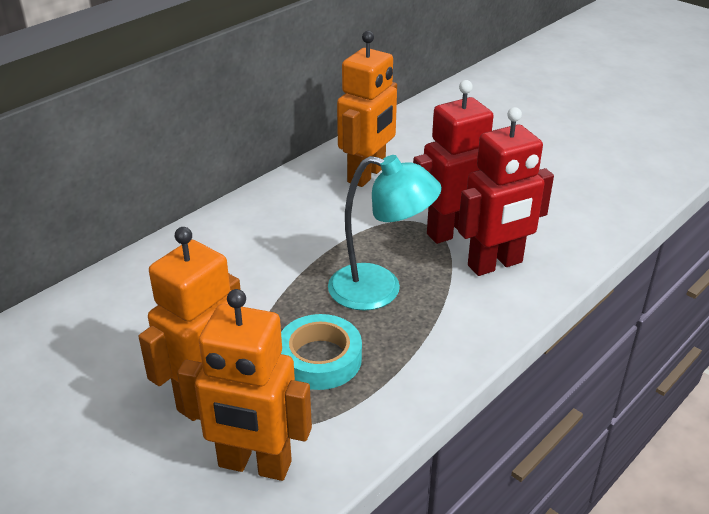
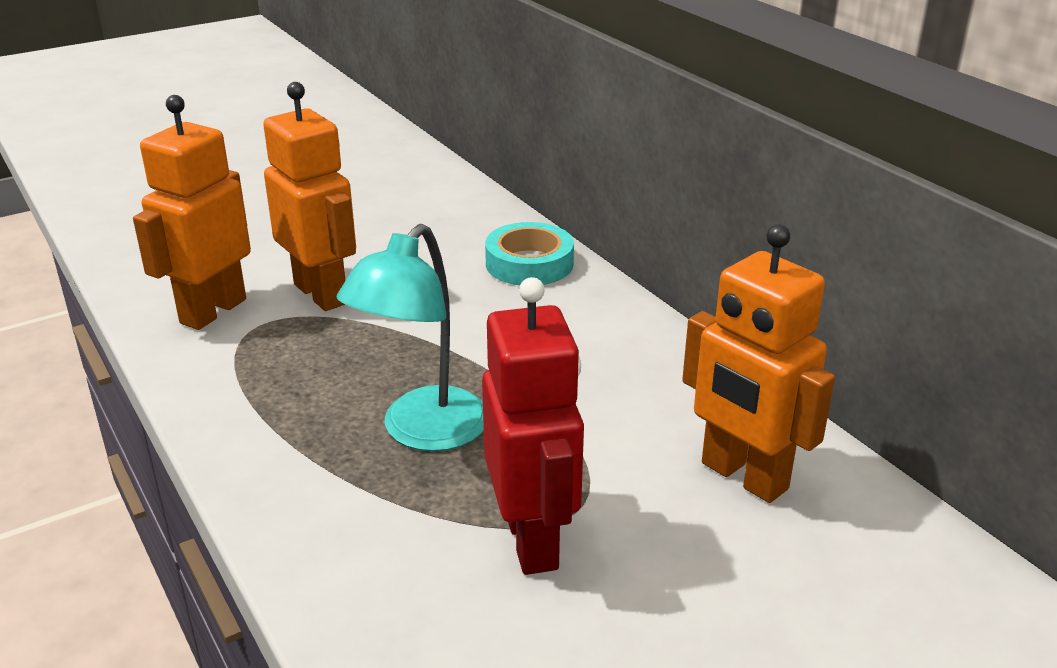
camera: 105 degrees right, 5 degrees down
turquoise tape [281,314,362,390] -> turquoise tape moved to [485,222,574,285]
red robot [458,107,554,276] -> none

